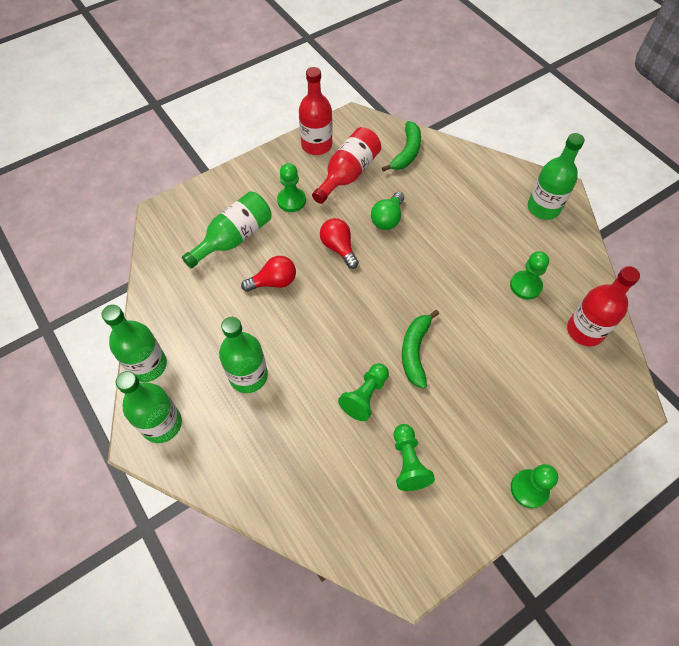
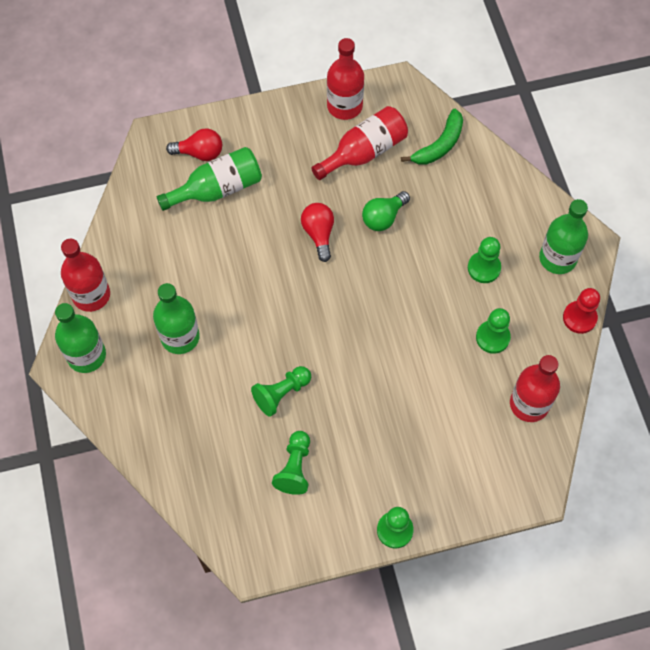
camera: 20 degrees right, 5 degrees up
green bottle [102,305,167,382] -> red bottle [61,239,110,312]
red light bulb [241,256,296,292] -> red light bulb moved to [166,128,222,161]
green pawn [277,163,306,212] -> green pawn moved to [468,237,501,283]
green banana [402,310,439,389] -> none
none -> red pawn [563,288,600,334]

